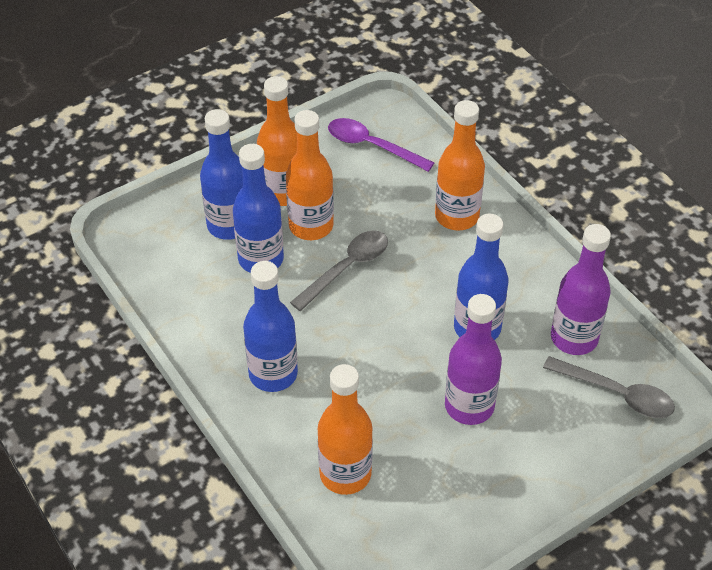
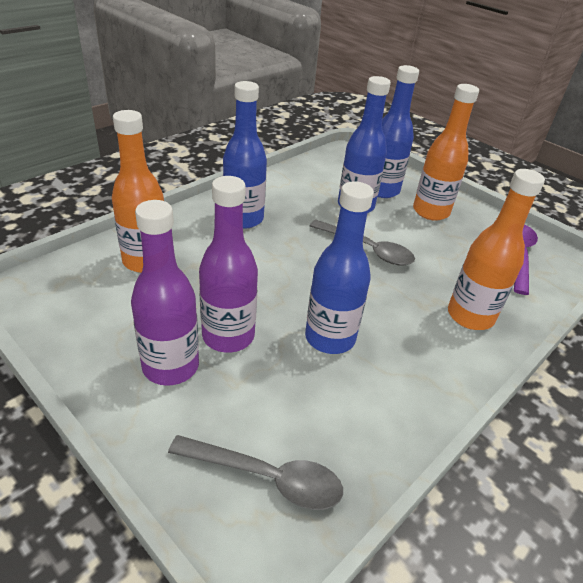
camera: 75 degrees right, 10 degrees down
orange bottle [286,110,334,240] -> none
grey spoon [543,356,675,418] -> grey spoon turned 90 degrees counterclockwise [168,435,343,510]
purple bottle [551,224,611,355] -> purple bottle moved to [131,200,199,386]

